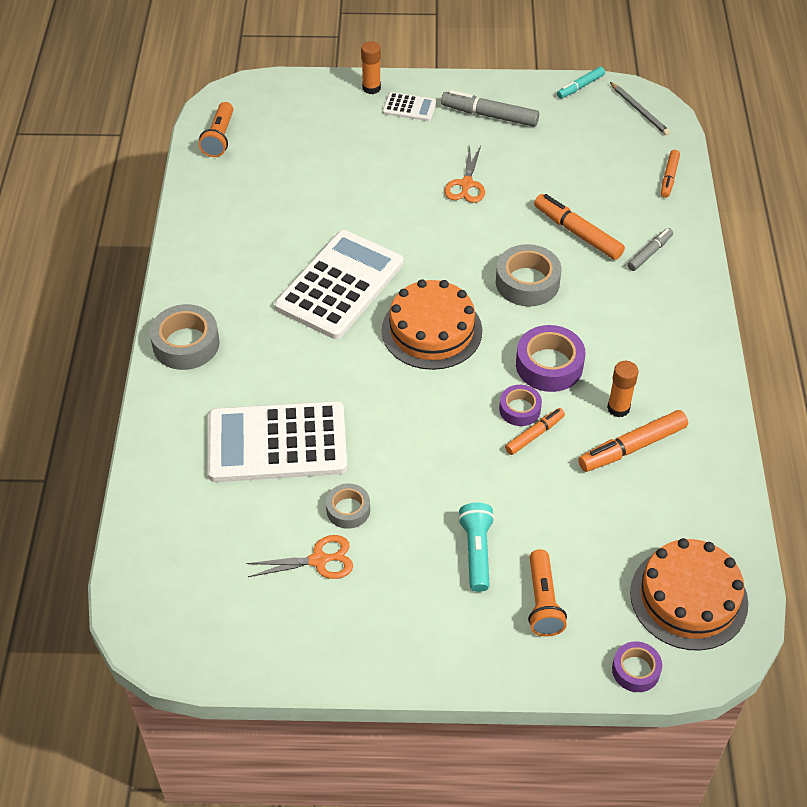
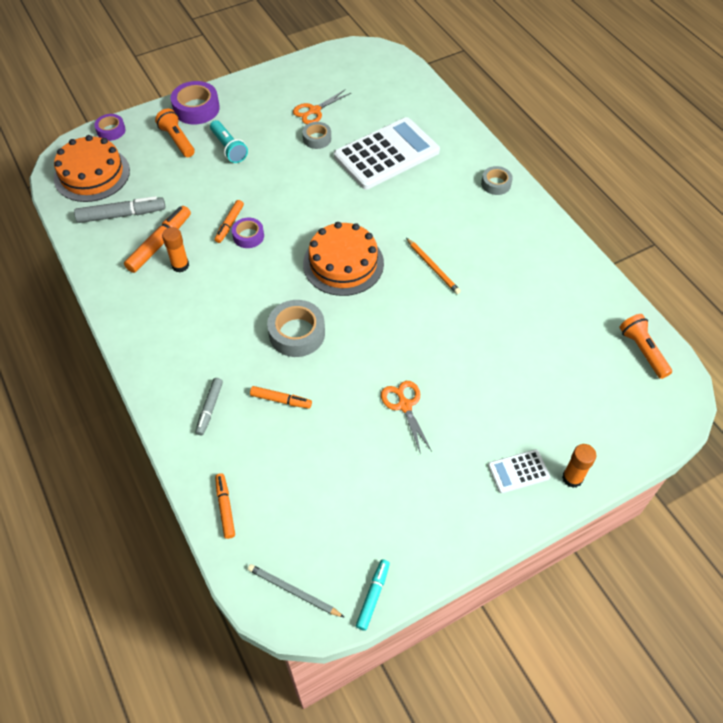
camera: 150 degrees right, 5 degrees up
grey tape [150,304,220,370] -> grey tape [481,166,513,195], size x0.60
white calculator [275,230,404,339] -> orange pencil [406,238,461,294]
grey marker [441,90,539,127] -> grey marker moved to [74,196,165,223]
purple tape [516,325,585,392] -> purple tape moved to [171,81,220,125]
orange marker [534,194,625,260] -> orange marker [250,386,312,409], size x0.61

